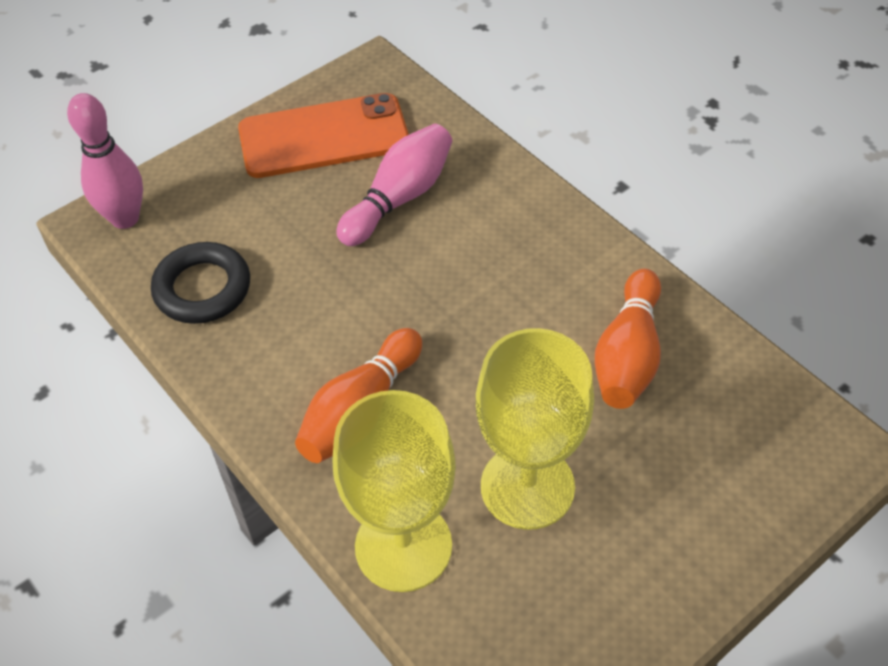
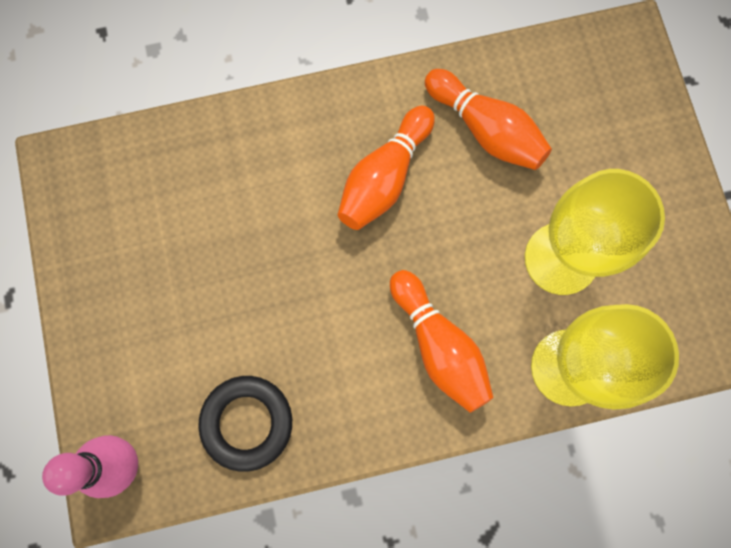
camera: 65 degrees left, 25 degrees up
orange phone [238,93,409,178] -> none
pink bowling pin [336,124,452,246] -> none
none -> orange bowling pin [338,106,435,230]

